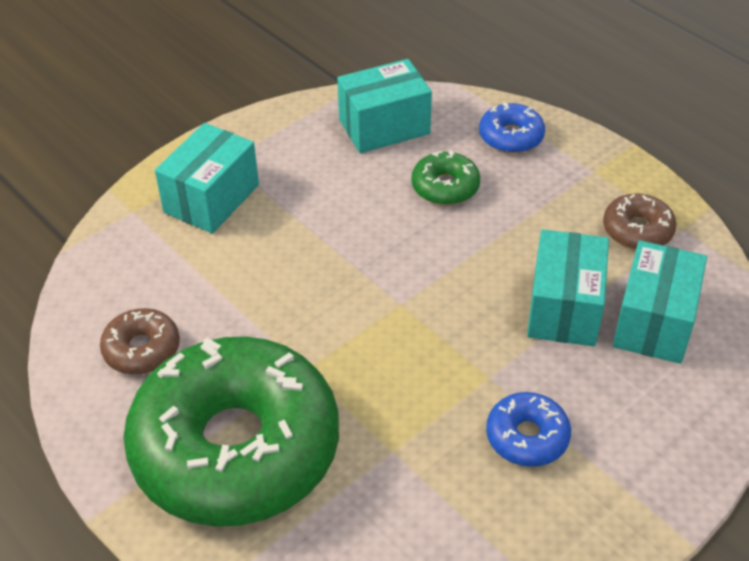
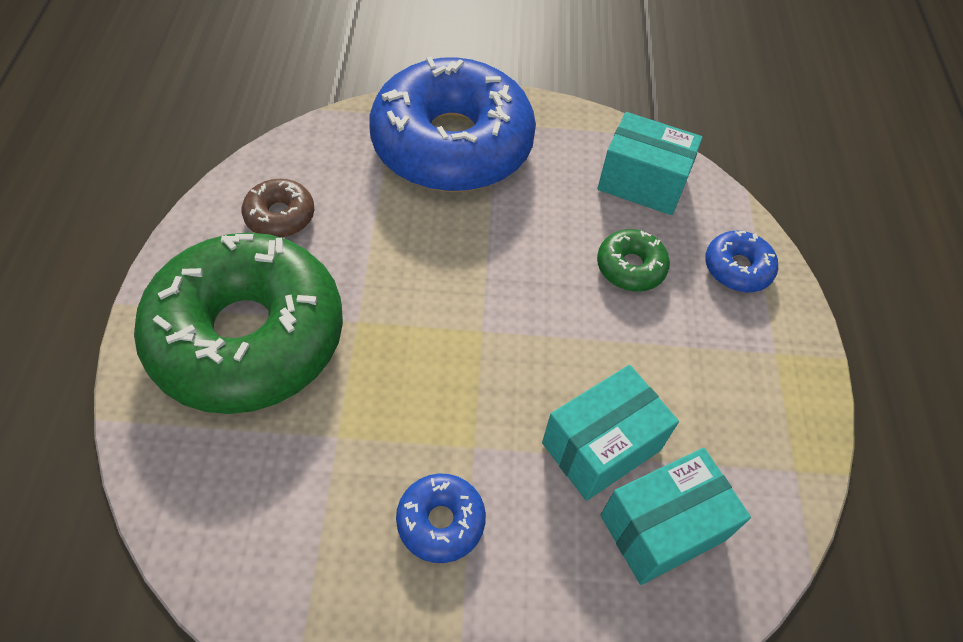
camera: 40 degrees right, 10 degrees up
turquoise box [155,123,259,233] -> blue donut [369,57,536,192]
brown donut [603,193,677,250] -> none

